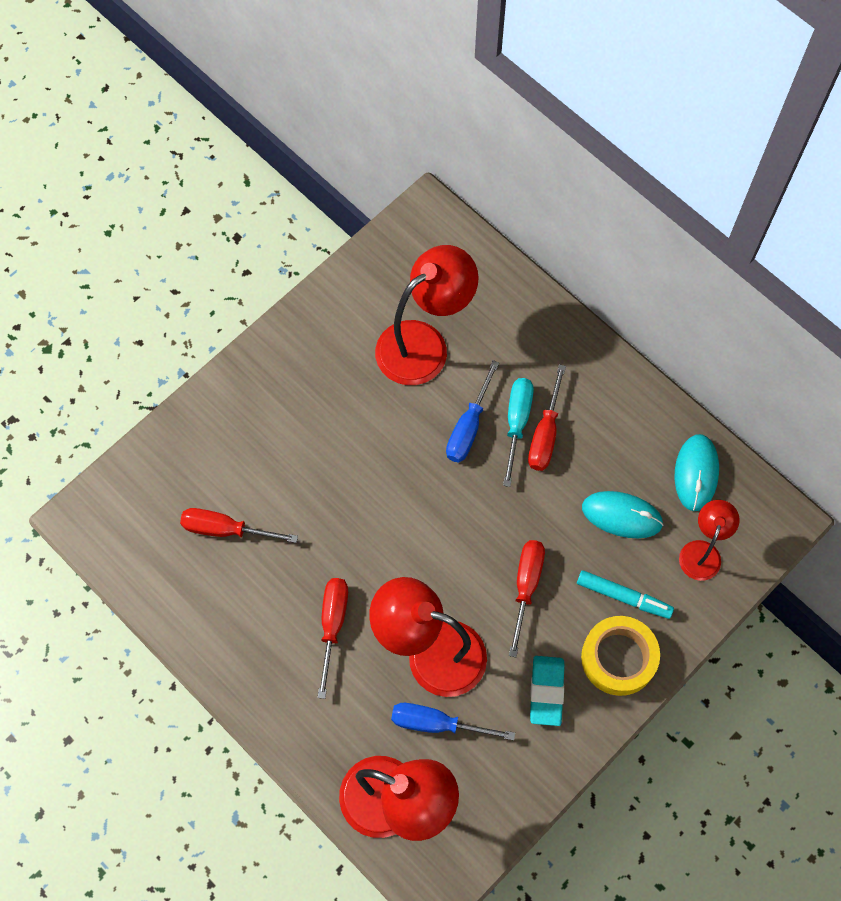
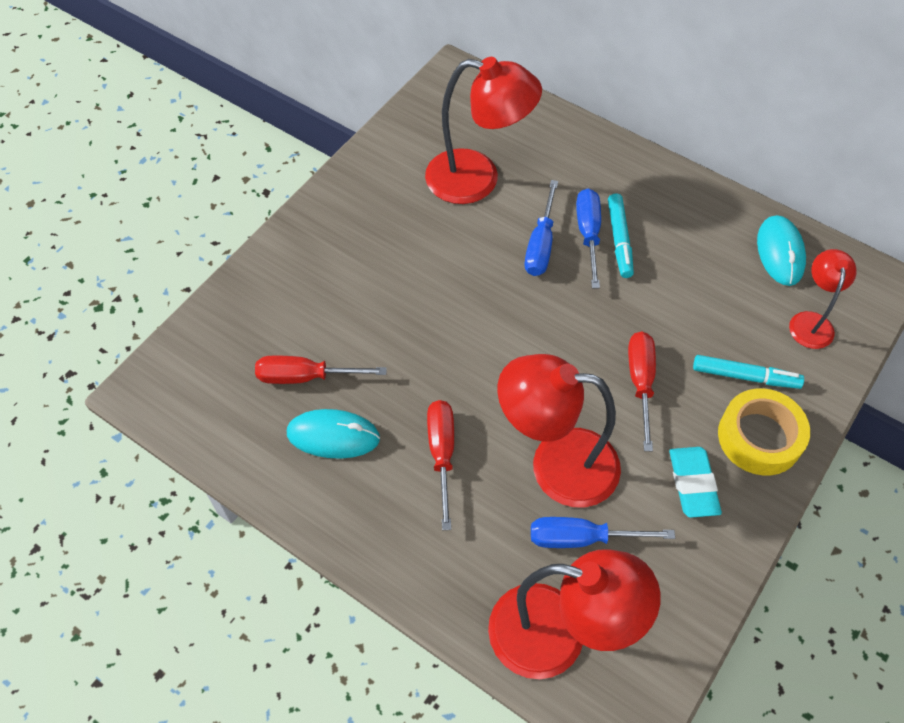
camera: 10 degrees left, 10 degrees down
red lamp [375,245,478,385] -> red lamp turned 60 degrees clockwise [425,57,542,204]
turquoise screwdriver [503,378,534,487] -> blue screwdriver [576,189,601,288]
red screwdriver [528,364,566,471] -> turquoise marker [608,193,634,278]
turquoise mouse [582,491,664,538] -> turquoise mouse moved to [287,409,380,459]

